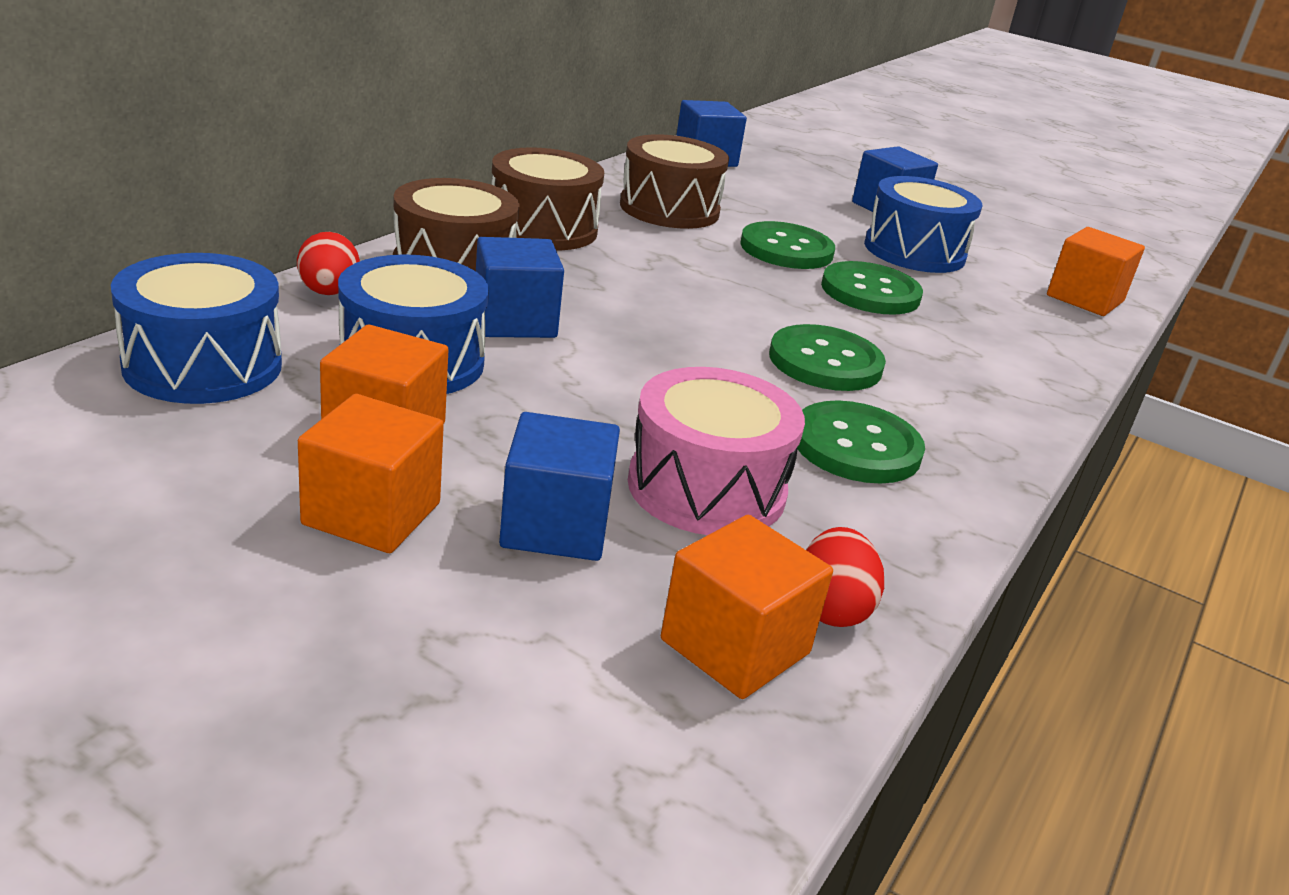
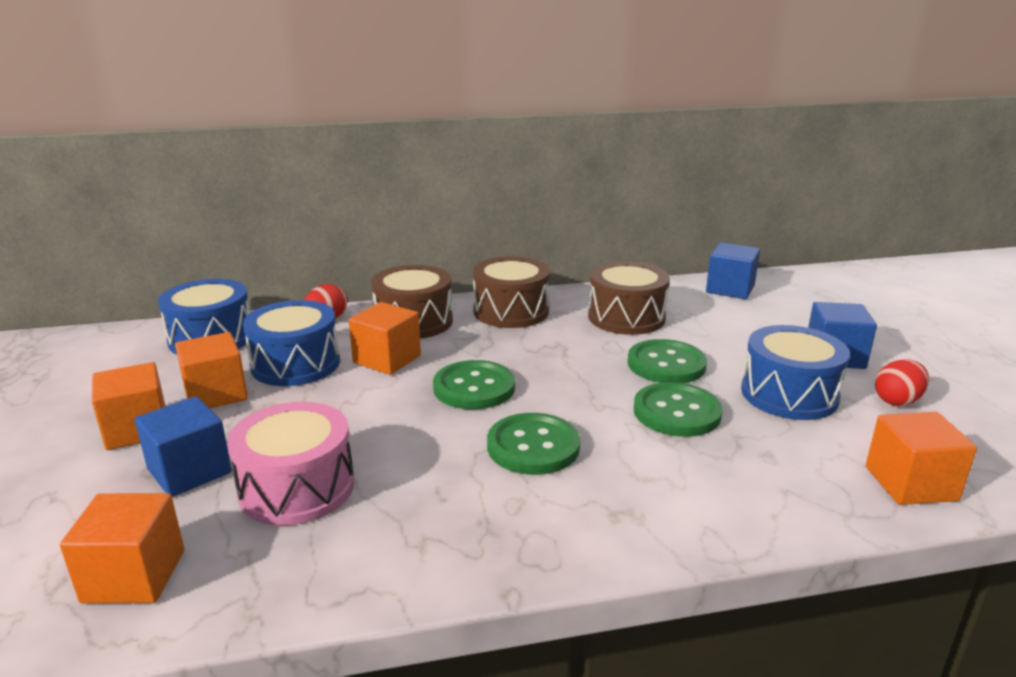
camera: 50 degrees right, 5 degrees down
blue cube [476,237,564,338] -> orange cube [349,302,421,375]
green button [797,401,925,484] -> green button moved to [433,360,515,410]
red egg [806,527,884,627] -> red egg moved to [875,360,929,406]

